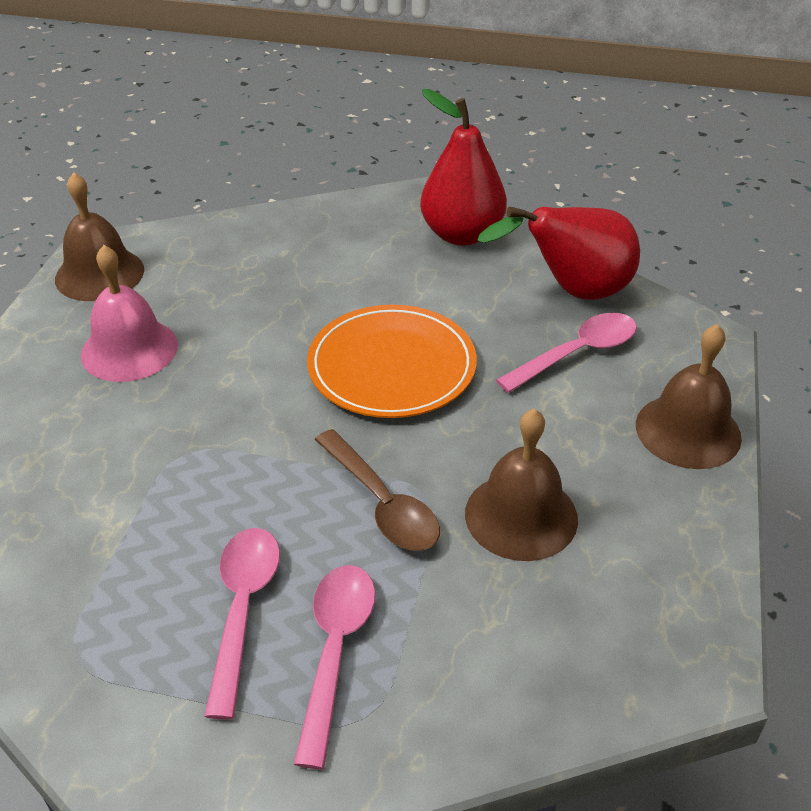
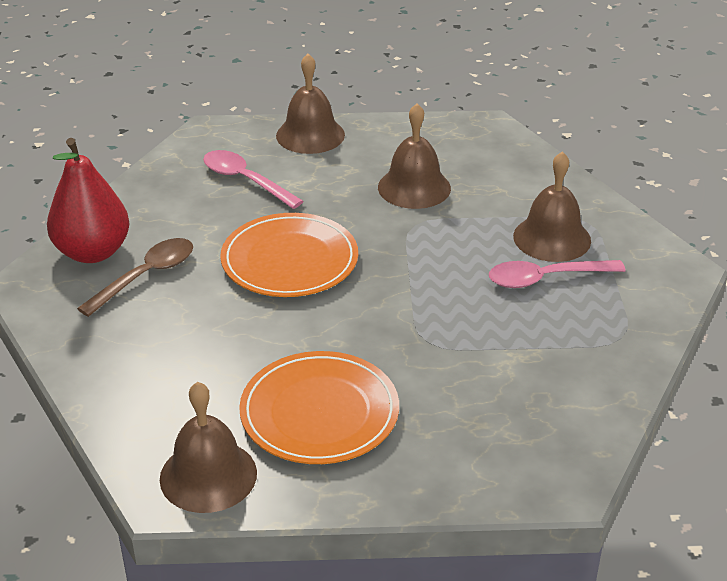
camera: 105 degrees left, 5 degrees down
pink bell [81,245,178,382] -> orange plate [239,351,399,464]
pink spoon [294,565,375,769] -> brown bell [513,151,591,262]
brown spoon [315,429,440,551] -> brown spoon moved to [77,238,193,317]
red pear [477,206,640,300] -> none

